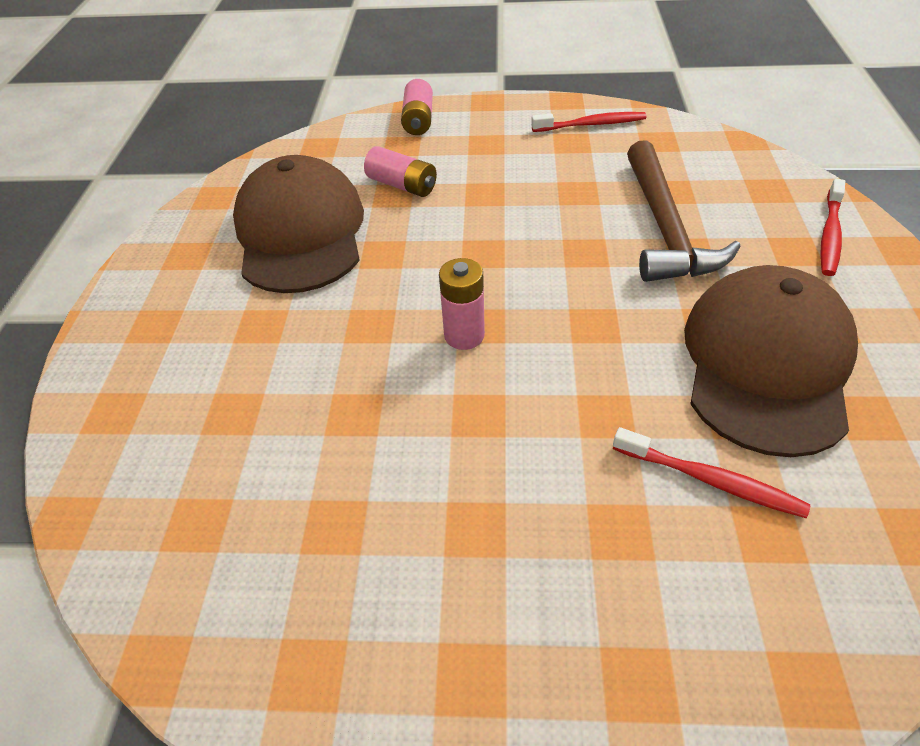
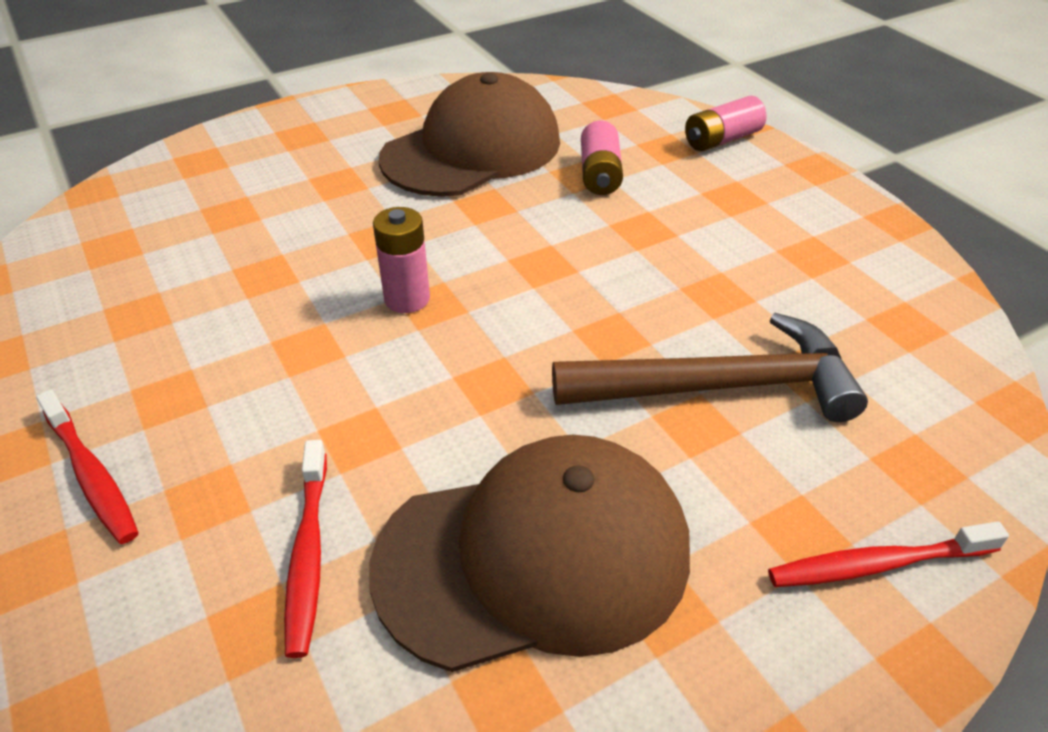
camera: 55 degrees right, 5 degrees down
red toothbrush [531,112,646,132] -> red toothbrush moved to [36,389,139,544]
brown hammer [627,140,741,282] -> brown hammer turned 150 degrees counterclockwise [552,313,868,422]

